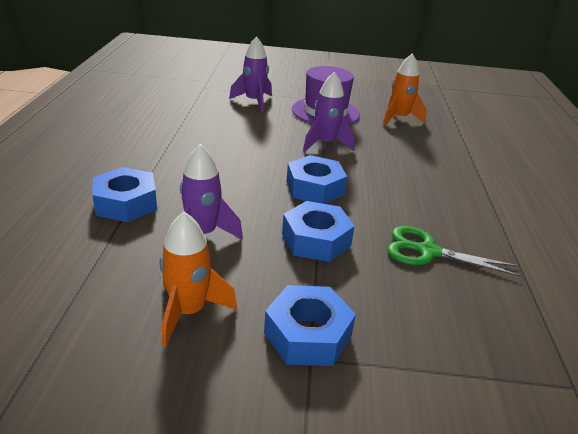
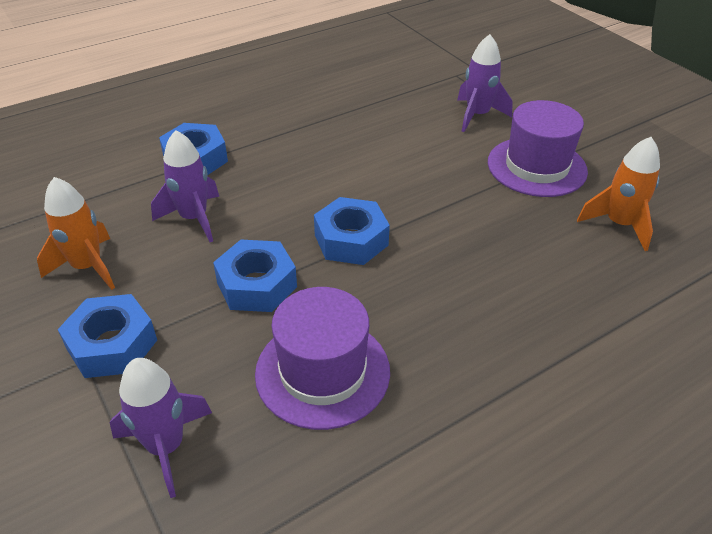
camera: 55 degrees right, 10 degrees up
purple rocket [303,72,355,152] -> purple rocket moved to [110,358,212,498]
green scissors [387,226,521,277] -> purple hat [255,287,390,430]

